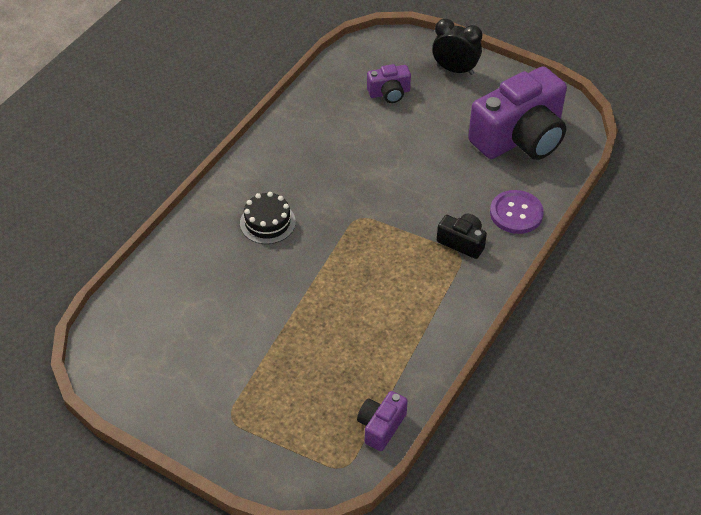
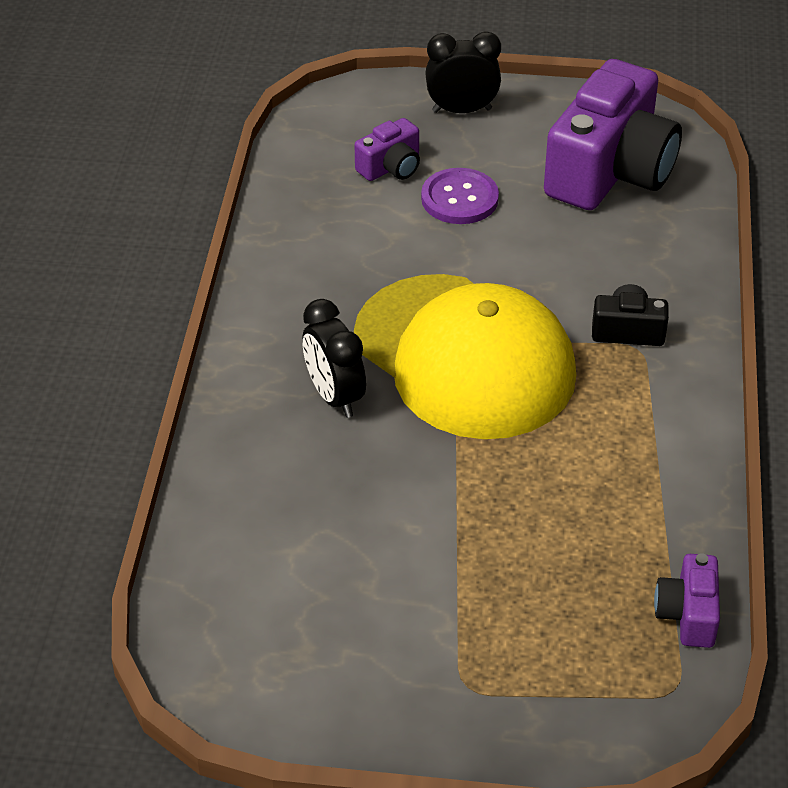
camera: 25 degrees left, 5 degrees down
black cake [240,192,296,244] -> black clock [303,299,366,418]
purple button [490,190,544,234] -> purple button moved to [421,168,499,224]
none -> yellow cap [354,274,576,439]

